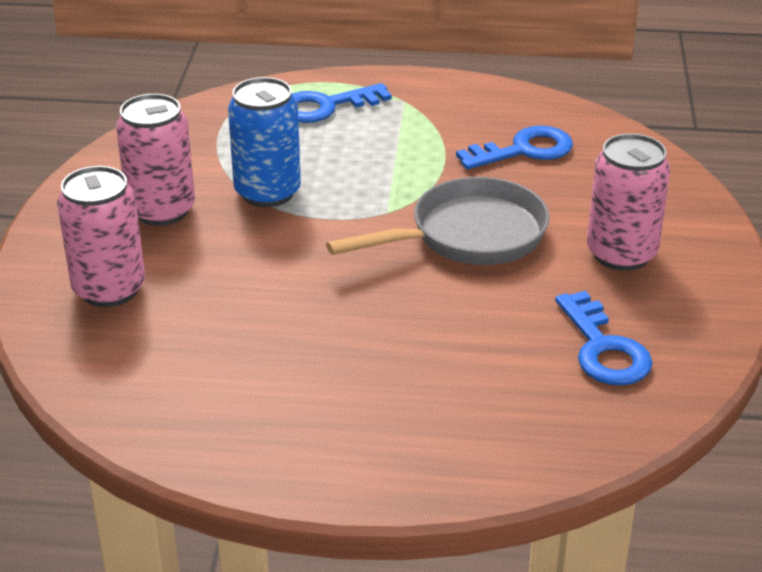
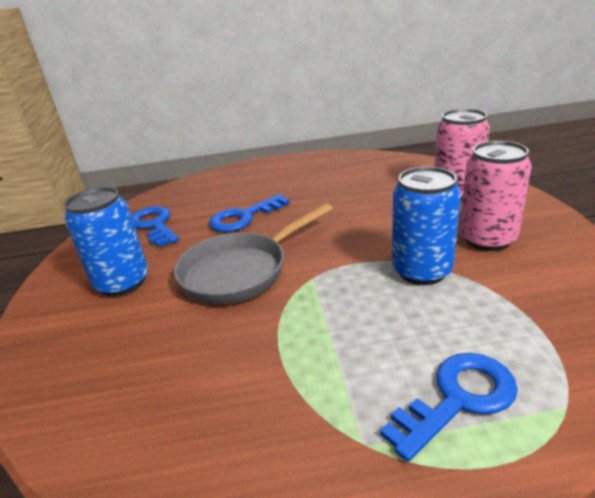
camera: 170 degrees right, 5 degrees down
blue key [456,126,573,169] -> blue key moved to [209,194,290,232]
pink can [587,133,670,271] -> blue can [64,187,148,297]

